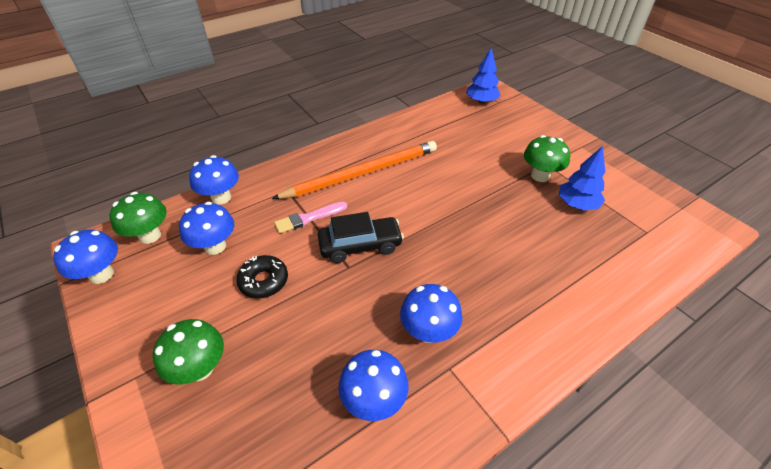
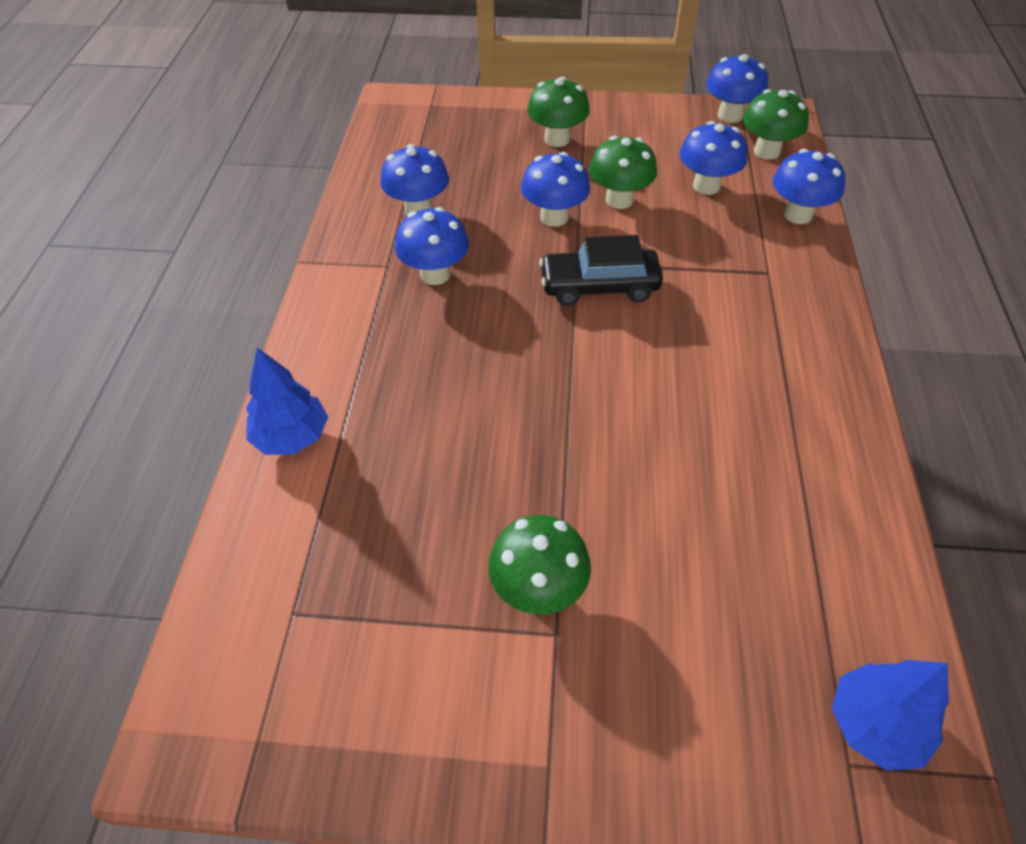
camera: 130 degrees right, 5 degrees up
black donut [236,255,288,298] -> green mushroom [589,136,657,209]
orange pencil [272,141,437,199] -> none
pink brush [274,202,347,233] -> none
black car [318,212,404,263] -> black car turned 60 degrees clockwise [539,235,663,306]
blue tree [559,146,605,210] -> blue tree moved to [246,348,328,455]
none -> blue mushroom [521,152,590,227]

